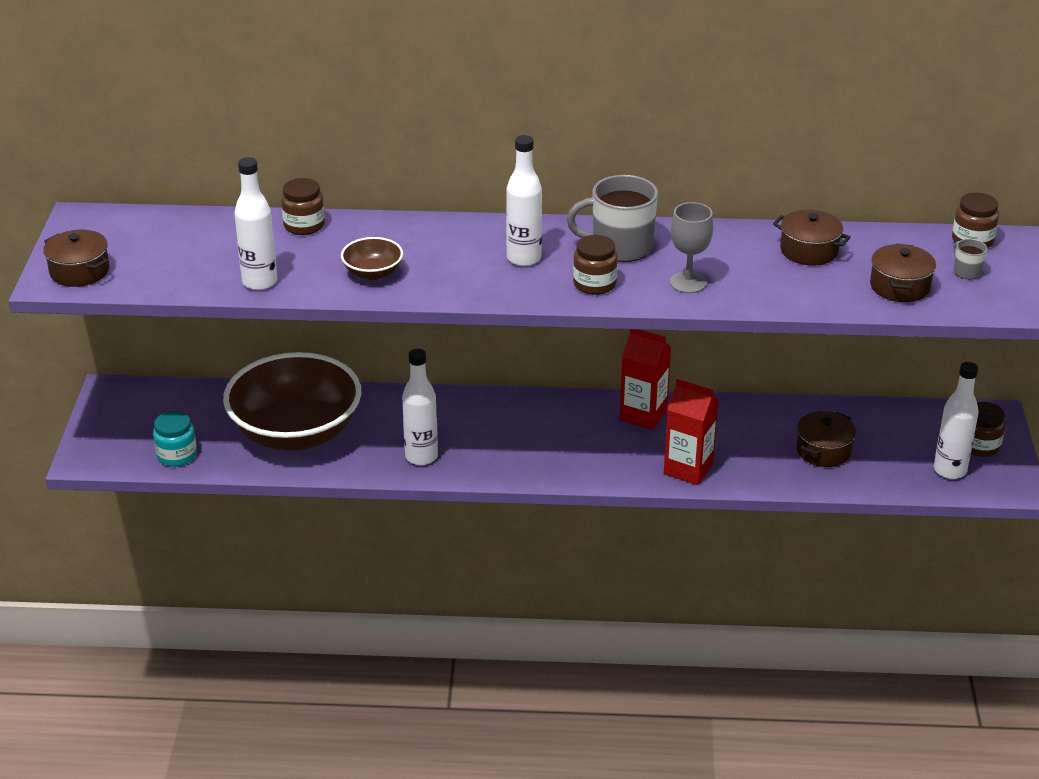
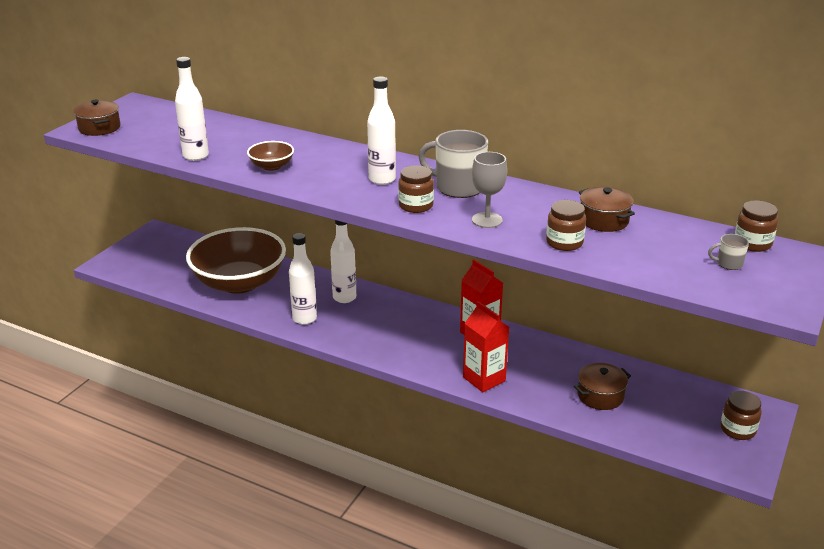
camera: 25 degrees right, 5 degrees down
turquoise jar [153,411,197,467] -> none
brown jar [281,178,325,235] -> brown jar moved to [546,200,586,251]
brown pot [870,243,936,302] -> none
white bottle [934,362,979,479] -> white bottle moved to [330,220,356,303]
grey mug [953,239,987,279] -> grey mug turned 90 degrees counterclockwise [708,234,749,270]

